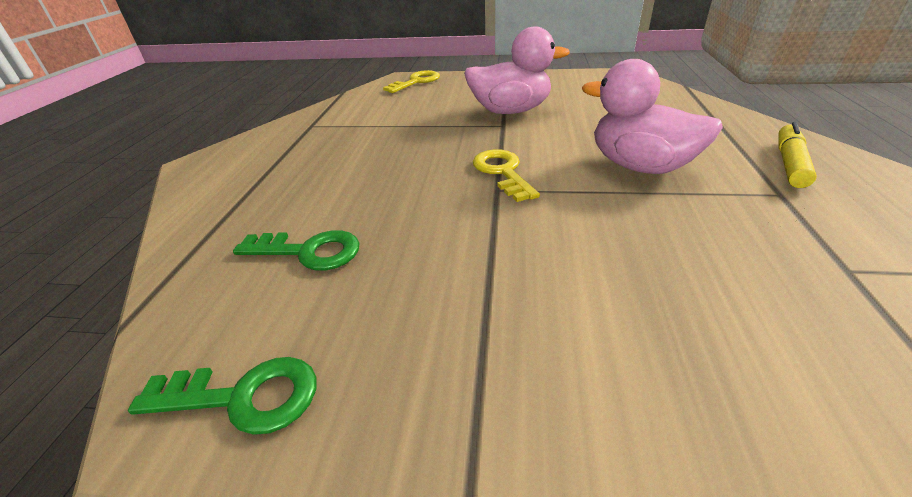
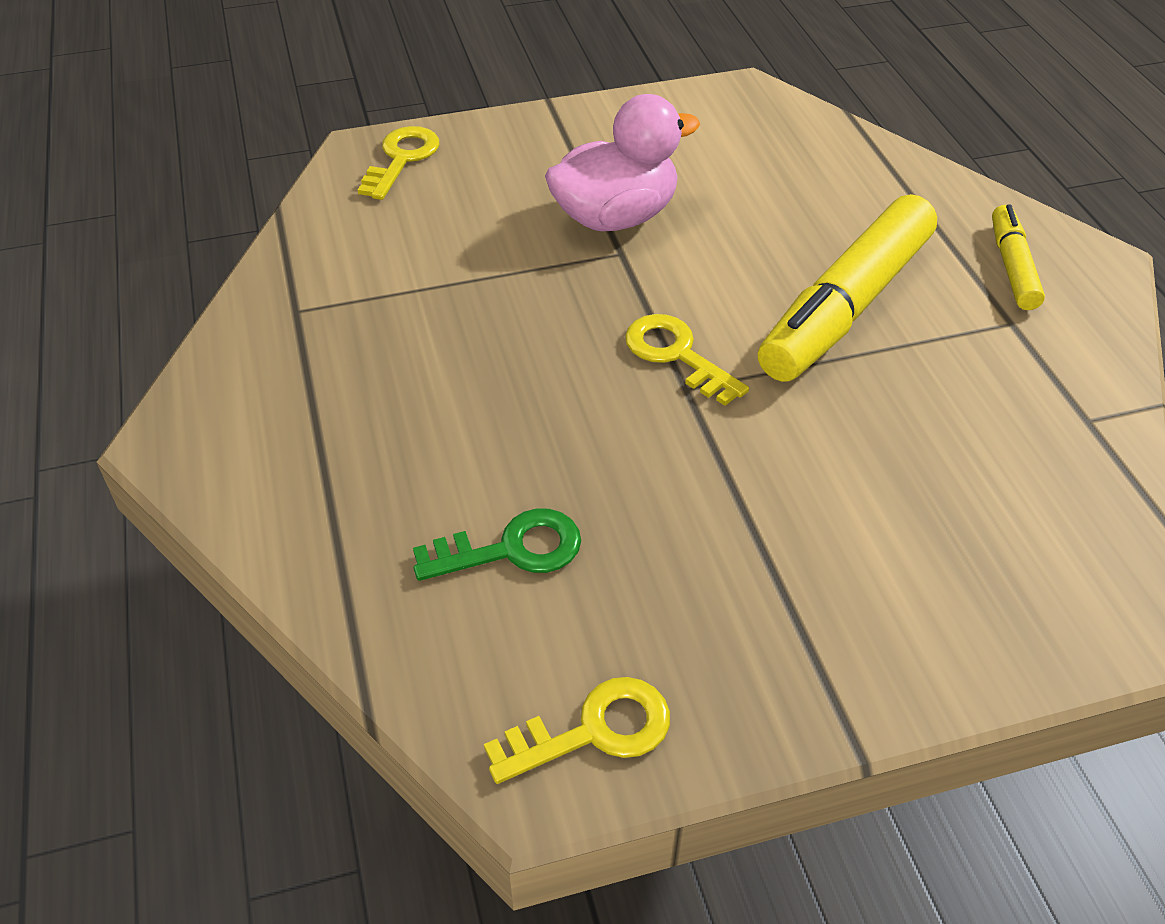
camera: 25 degrees left, 10 degrees up
green key [128,357,317,435] -> yellow key [484,677,670,784]
pink duck [582,59,723,174] -> yellow marker [758,194,937,382]

